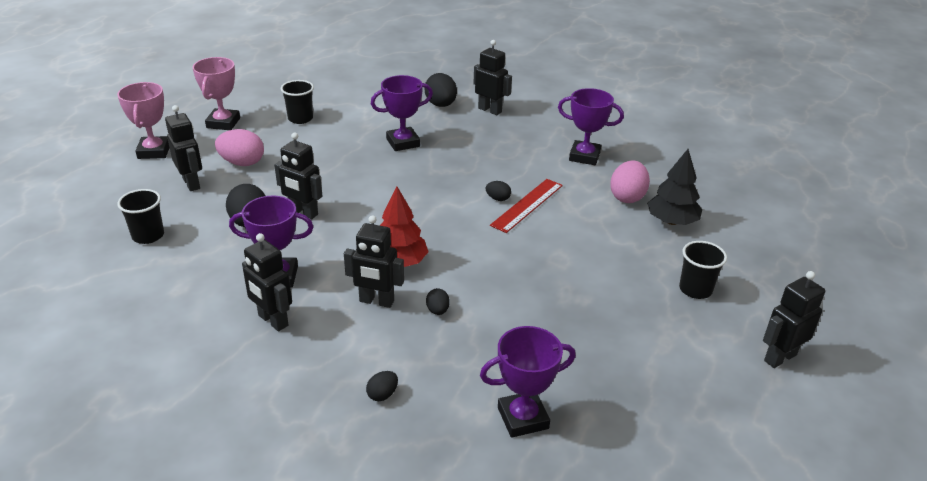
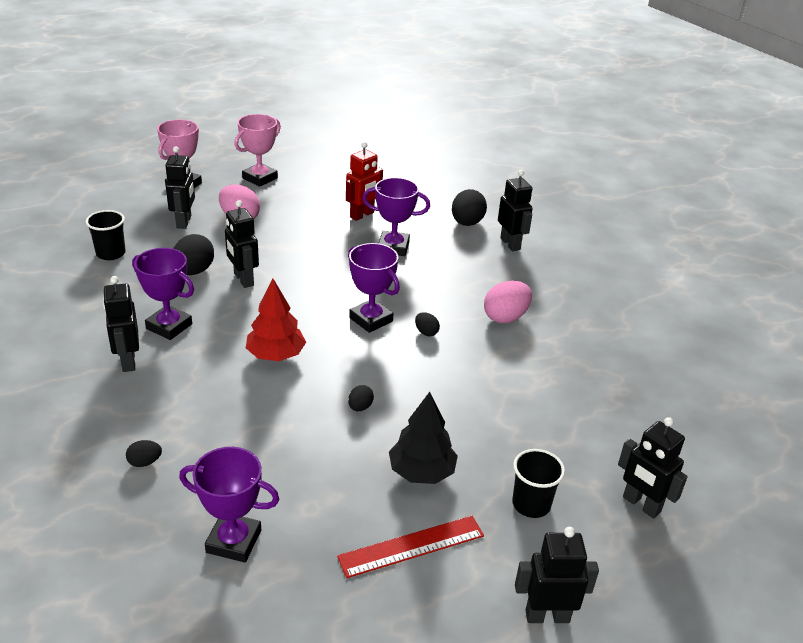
camera: 30 degrees right, 0 degrees up
black cup [281,80,314,124] -> none
black robot [344,215,404,308] -> black robot moved to [618,417,688,518]
black egg [426,288,450,315] -> black egg moved to [348,385,374,411]
red ruler [490,179,563,233] -> red ruler moved to [337,516,484,578]
purple trophy [558,88,624,165] -> purple trophy moved to [348,243,400,333]
pink egg [610,160,650,203] -> pink egg moved to [484,281,532,323]
black tree [647,149,702,225] -> black tree moved to [389,392,458,484]
none -> red robot [346,142,383,221]

